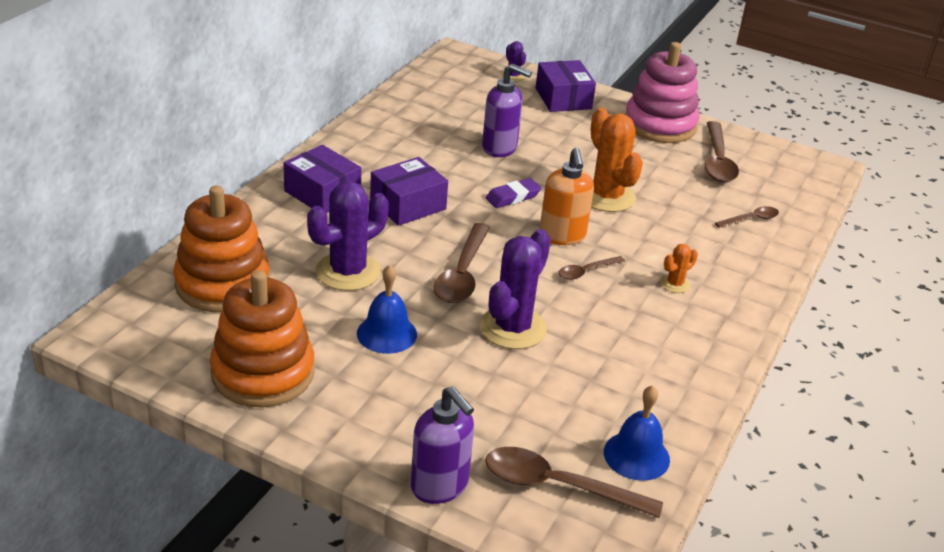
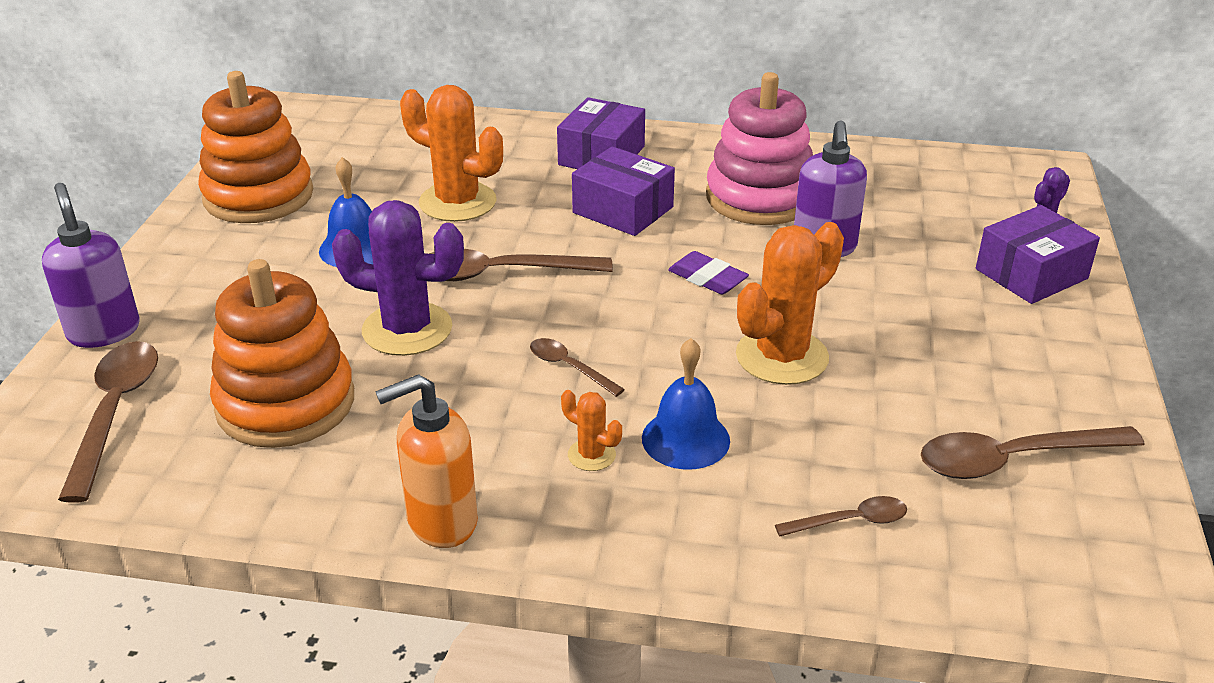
camera: 75 degrees right, 0 degrees up
orange stacking toy [173,185,270,312] -> orange stacking toy moved to [210,259,354,448]
purple cactus [307,181,389,291] -> orange cactus [400,85,503,222]
purple soap dispenser [411,386,474,504] -> purple soap dispenser turned 120 degrees clockwise [42,183,140,348]
orange soap dispenser [540,148,594,245] -> orange soap dispenser moved to [375,374,478,548]
blue bell [604,385,670,481] -> blue bell moved to [642,338,730,470]
pink stacking toy [625,42,699,143] -> pink stacking toy moved to [706,72,813,225]
brown spoon [715,206,779,228] -> brown spoon turned 60 degrees counterclockwise [775,496,907,537]

